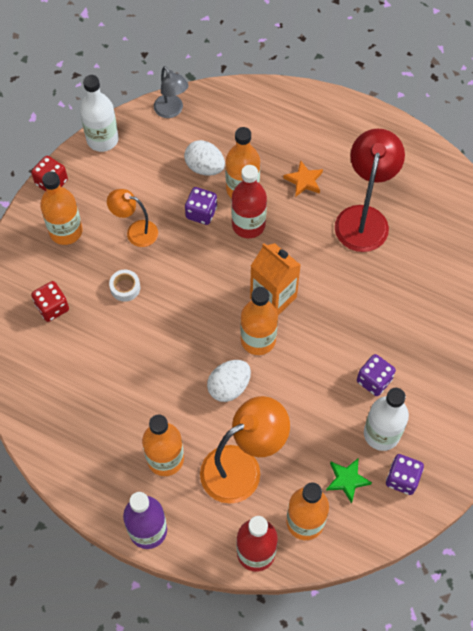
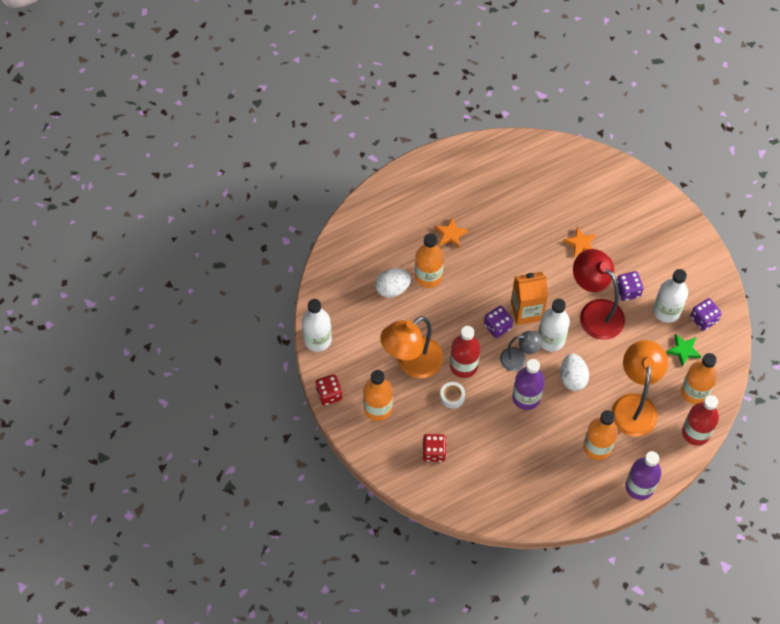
camera: 55 degrees left, 0 degrees up
orange lamp [107,189,158,247] -> orange lamp [380,316,443,378], size x1.73
grey lamp [154,66,188,118] -> grey lamp moved to [500,331,543,371]
purple dice [185,187,217,225] -> purple dice moved to [484,306,513,338]
red bottle [231,165,267,238] -> red bottle moved to [450,326,480,378]
orange bottle [240,287,278,355] -> white bottle [538,299,570,352]
red lamp [335,128,405,252] -> red lamp moved to [573,249,625,340]
none -> purple bottle [512,359,545,410]
none -> orange star [563,227,596,257]

